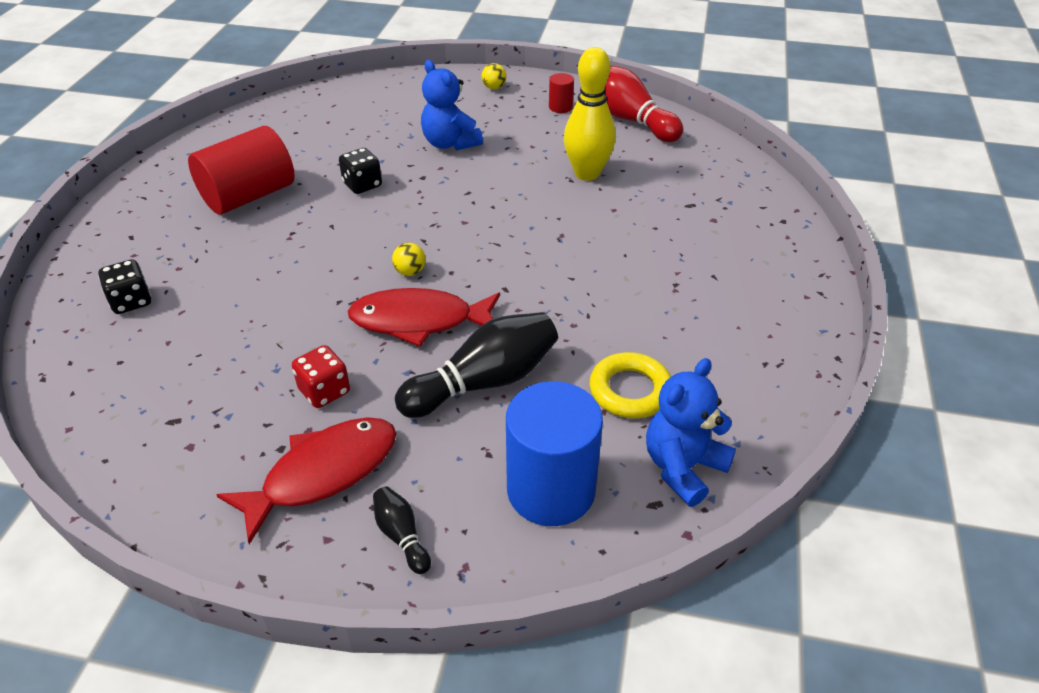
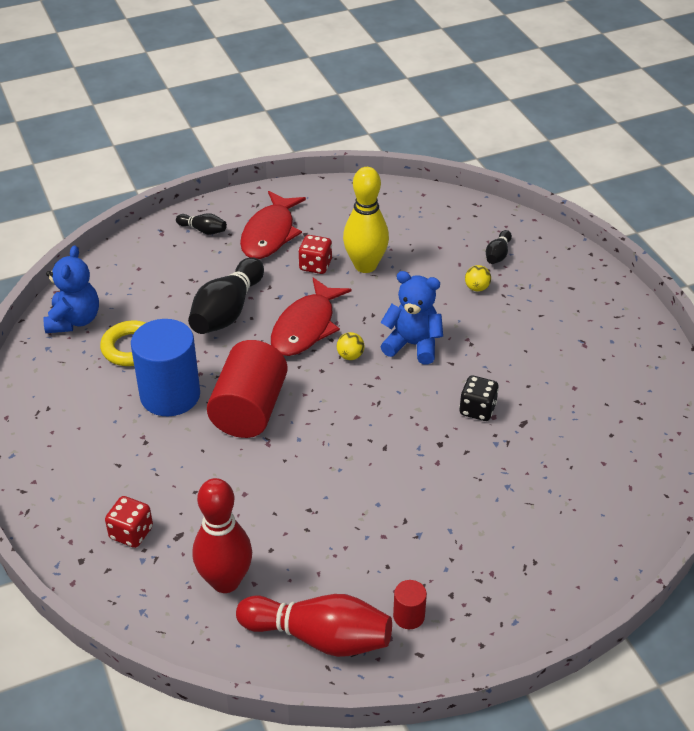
camera: 145 degrees right, 0 degrees up
black dice [98,259,151,314] -> black bowling pin [486,230,512,264]
red cylinder [188,126,295,215] -> red cylinder moved to [207,340,288,438]
red fish [347,288,500,347] -> red fish turned 150 degrees clockwise [271,277,352,356]
blue teddy bear [421,60,483,150] -> blue teddy bear moved to [380,271,443,364]
yellow ball [481,63,507,90] -> yellow ball moved to [465,265,491,292]
blue cylinder [506,381,603,526] -> blue cylinder moved to [131,319,200,416]
yellow bowling pin [564,47,616,181] -> yellow bowling pin moved to [343,167,389,273]
none -> red dice [105,496,153,548]
none -> red bowling pin [193,478,252,593]

